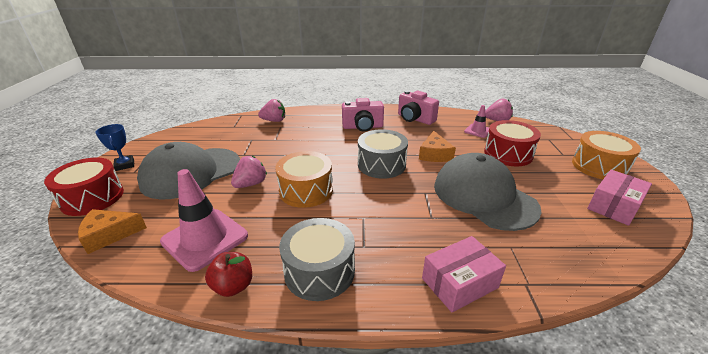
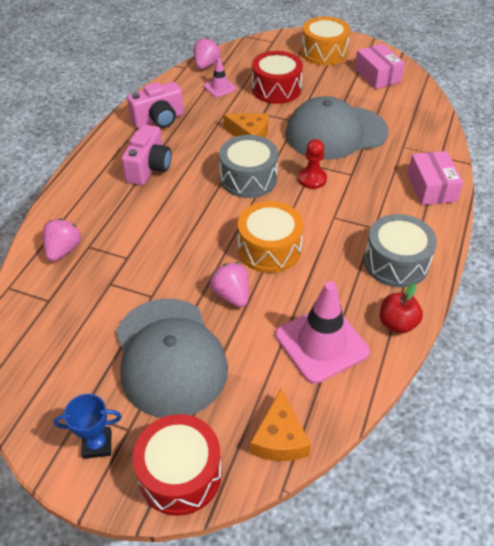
camera: 70 degrees left, 15 degrees up
none -> red pawn [298,139,327,189]

